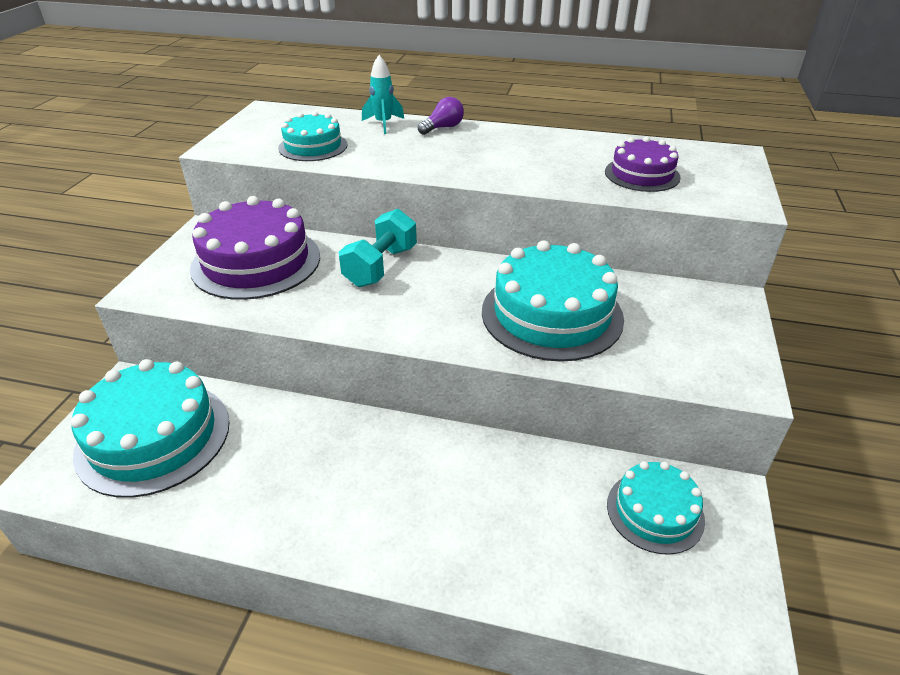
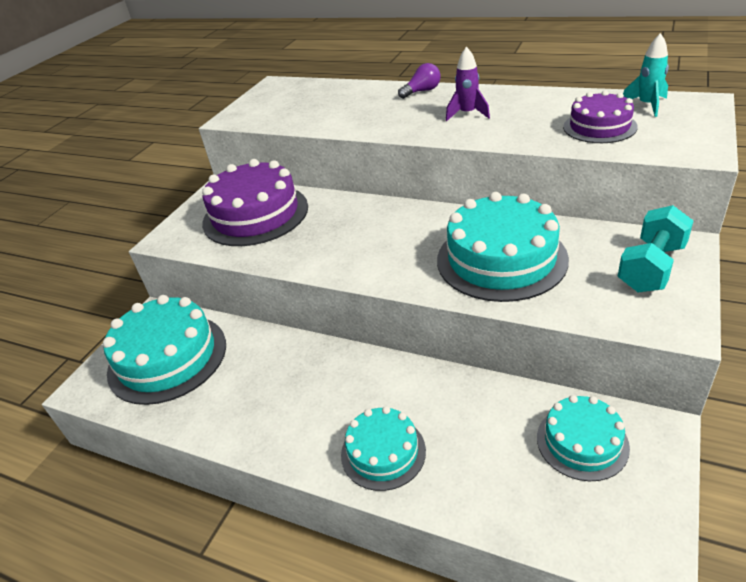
camera: 15 degrees right, 0 degrees up
turquoise cake [278,111,347,161] -> turquoise cake moved to [341,406,426,491]
turquoise dumbbell [339,209,417,287] -> turquoise dumbbell moved to [618,205,693,293]
turquoise rocket [362,55,404,134] -> turquoise rocket moved to [623,33,669,117]
none -> purple rocket [446,47,490,121]

